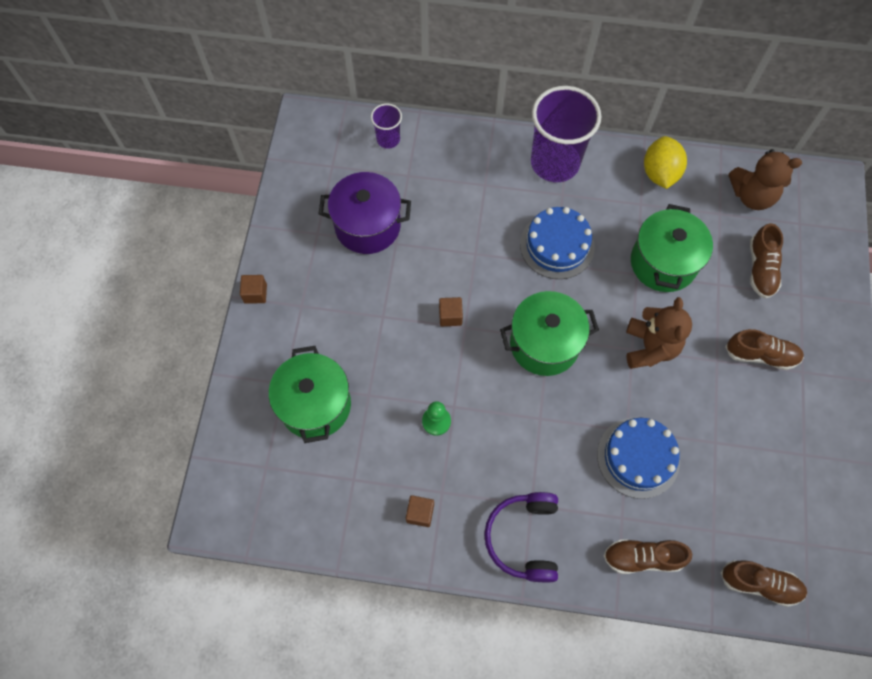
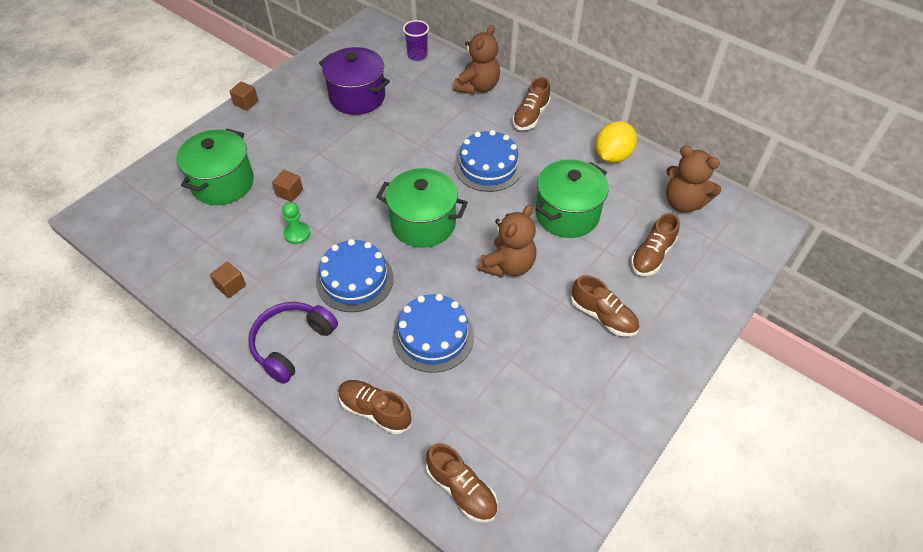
camera: 30 degrees right, 15 degrees down
brown cube [439,297,463,326] -> brown cube moved to [272,170,303,202]
purple cup [531,86,601,182] -> brown shoe [513,77,551,130]
none -> blue cake [316,239,394,312]
none -> brown teddy bear [454,25,500,94]

